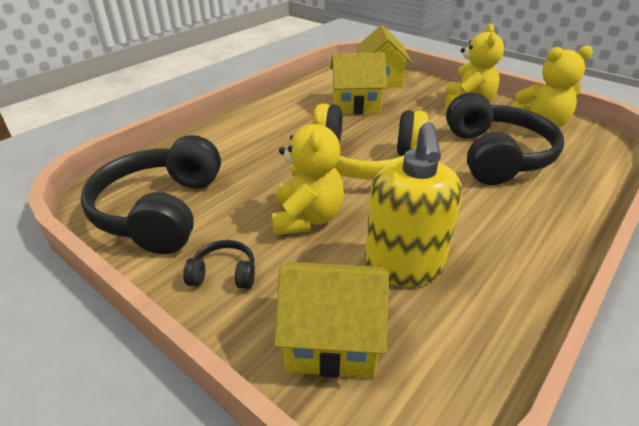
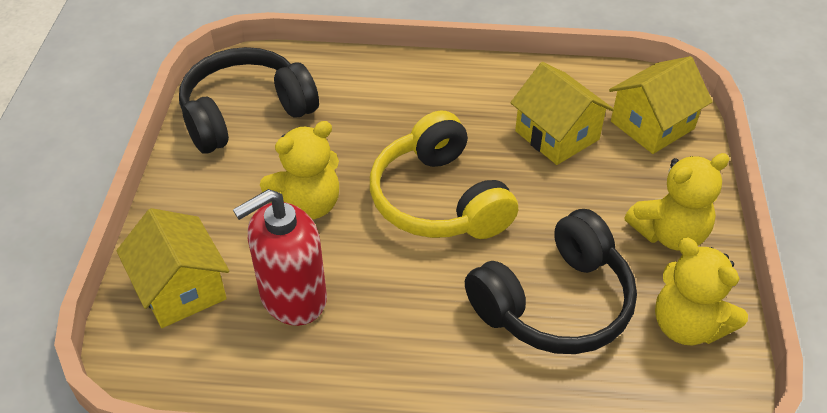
camera: 55 degrees right, 10 degrees up
black headphones [183,240,255,289] -> none
yellow soap dispenser [365,122,462,287] -> red soap dispenser [233,189,327,326]

